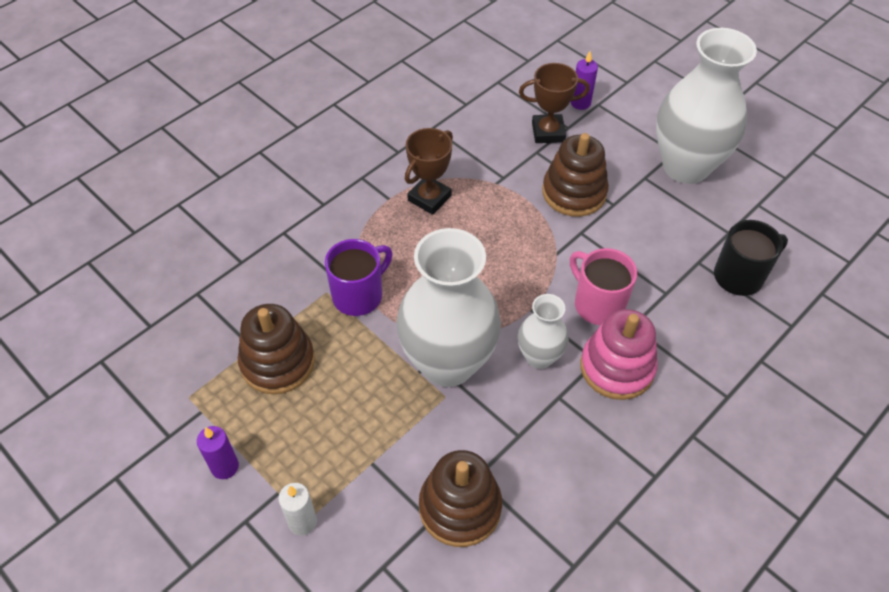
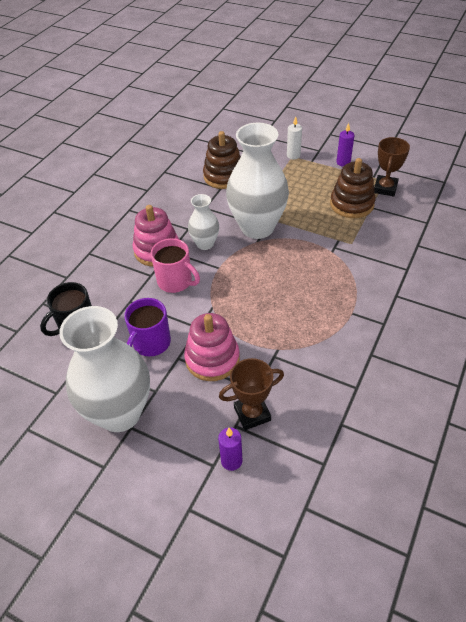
camera: 165 degrees right, 5 degrees down
purple mug [325,239,393,316] -> purple mug moved to [124,298,171,356]
brown trophy [405,128,453,215] -> brown trophy moved to [374,137,410,196]
brown stacking toy [542,133,609,217] -> pink stacking toy [184,313,240,381]

